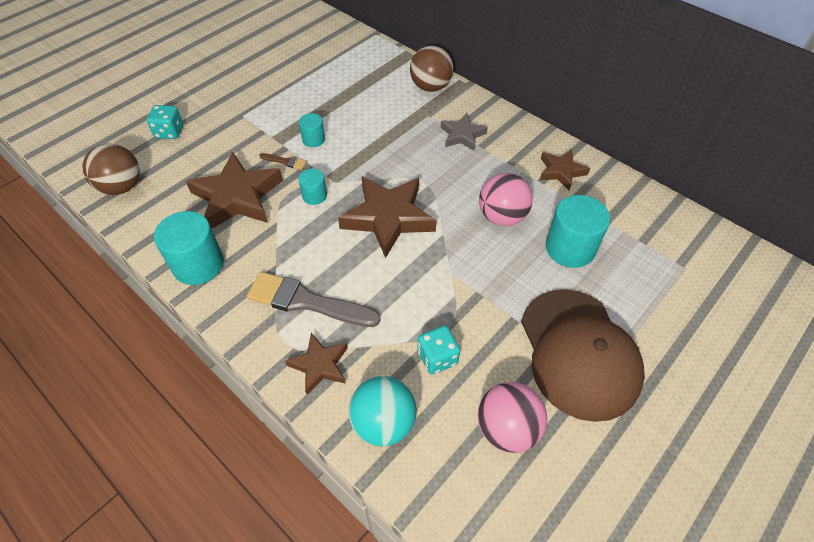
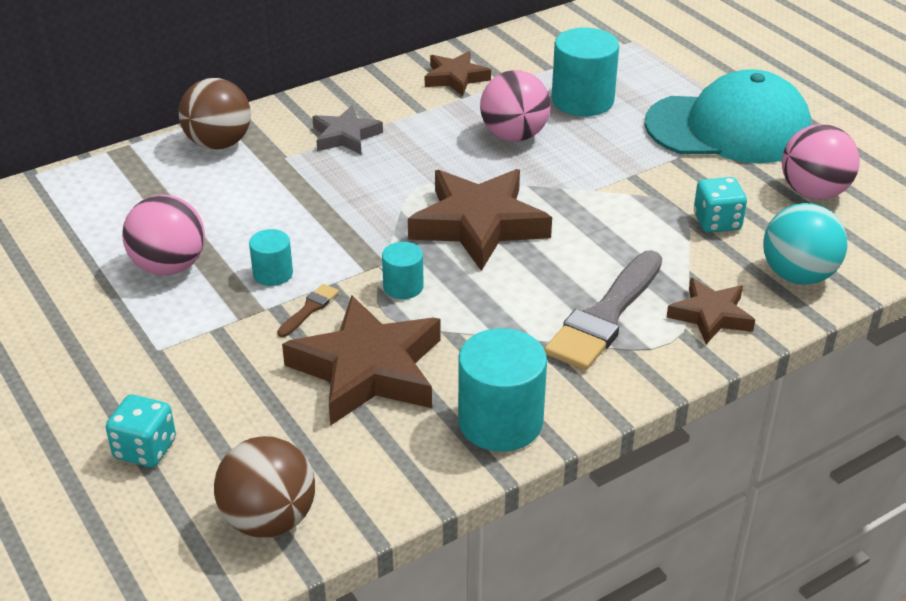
camera: 75 degrees left, 15 degrees down
brown cap [521,289,645,422] -> turquoise cap [645,69,812,163]
none -> pink ball [122,195,205,276]

